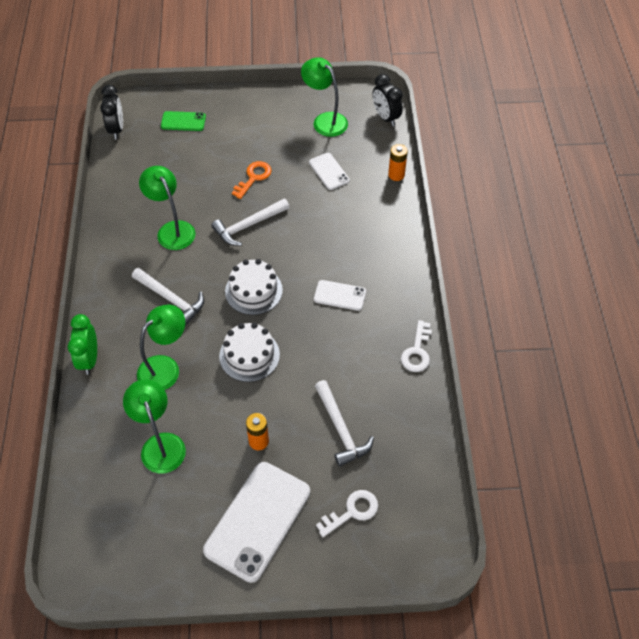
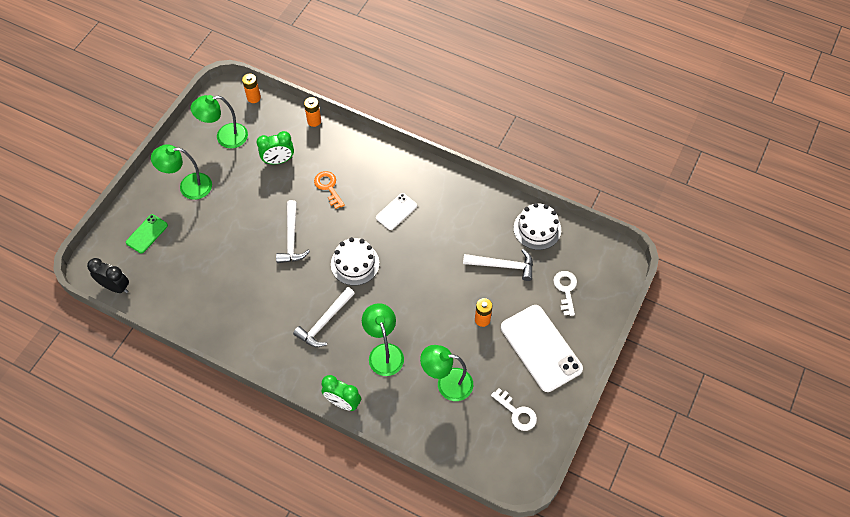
camera: 60 degrees left, 5 degrees up
white hammer [132,268,204,327] -> white hammer turned 150 degrees clockwise [293,287,355,347]
green lamp [139,166,196,250] -> green lamp moved to [151,144,212,200]
white cake [219,322,280,382] -> white cake moved to [514,203,561,250]
orange key [232,161,272,199] -> orange key moved to [314,171,345,209]
white phone [309,153,350,190] -> green clock [257,131,294,164]
black clock [373,74,403,126] -> orange battery [242,73,261,103]
white key [401,320,432,372] -> white key moved to [491,388,537,431]

